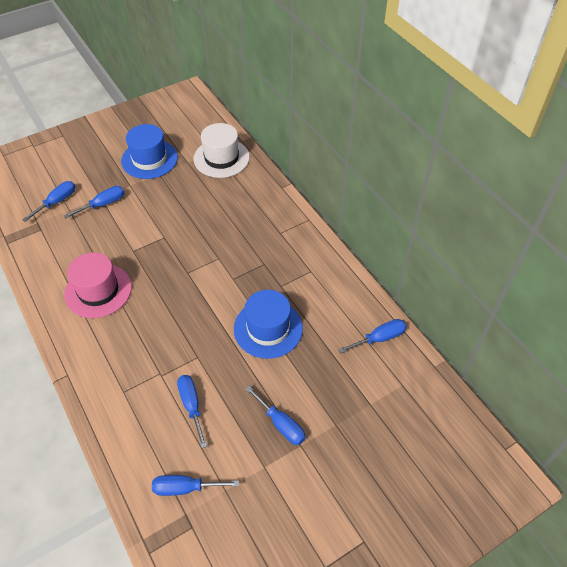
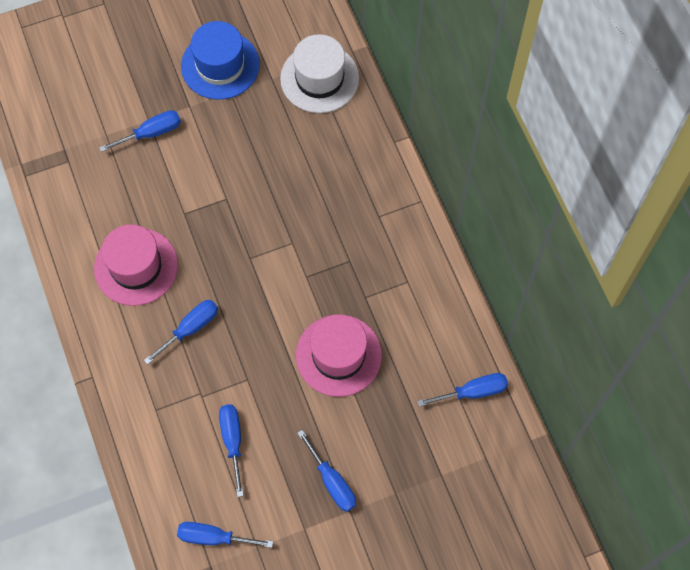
camera: 10 degrees right, 15 degrees up
blue screwdriver [22,181,75,222] -> blue screwdriver moved to [144,300,218,365]
blue hat [234,290,303,359] -> pink hat [296,314,382,397]

